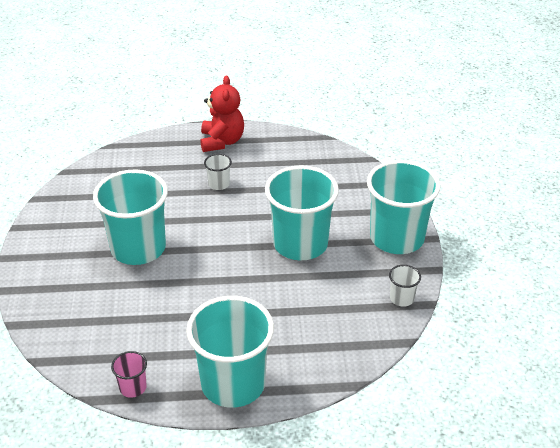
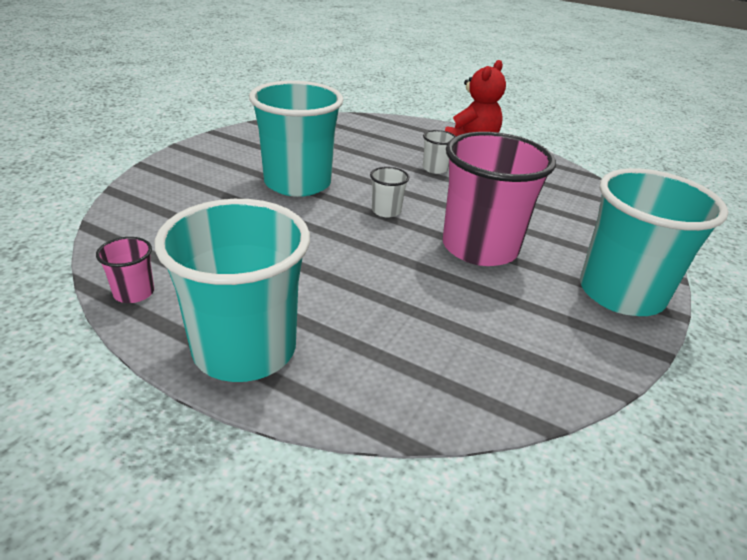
camera: 30 degrees right, 5 degrees down
turquoise cup [265,165,339,260] -> pink cup [443,132,556,266]
white cup [389,265,421,307] -> white cup moved to [370,167,409,217]

